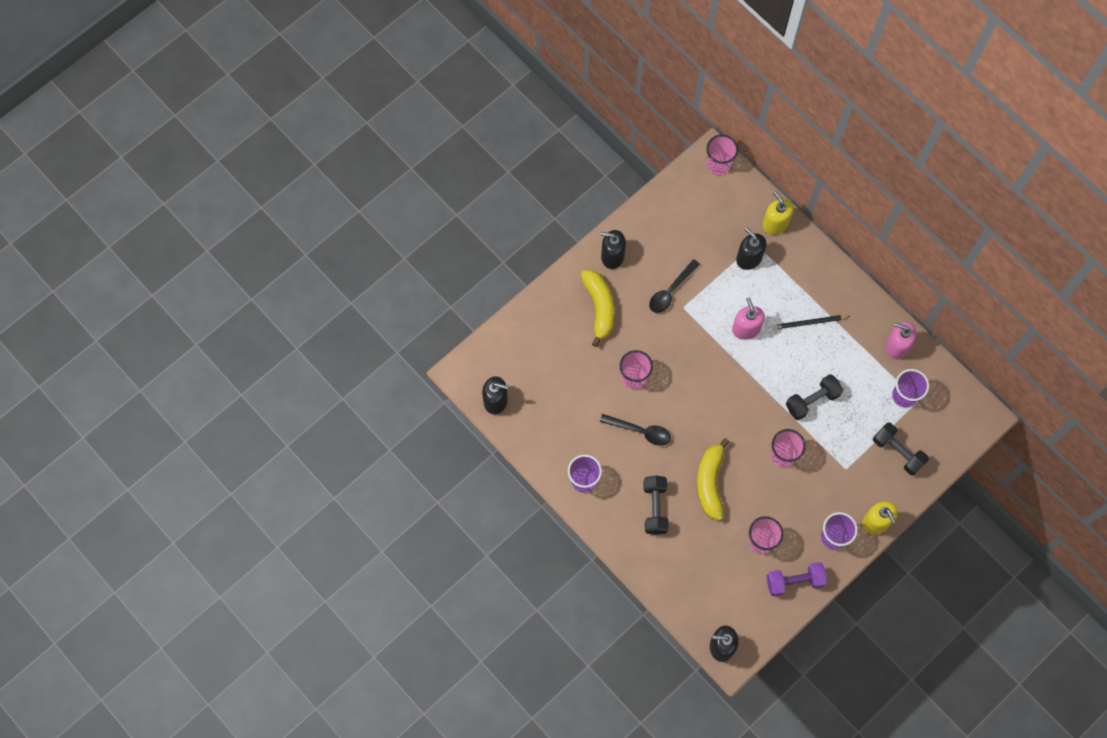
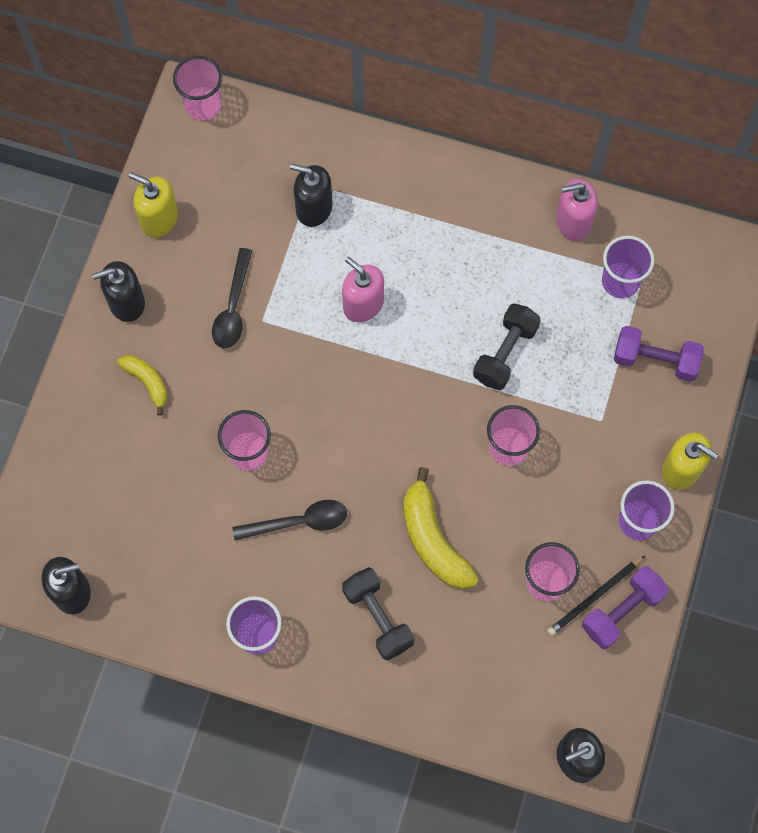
camera: 30 degrees left, 0 degrees up
yellow banana [581,270,615,347] -> yellow banana [117,355,168,416], size x0.58
yellow soap dispenser [762,191,794,235] -> yellow soap dispenser moved to [129,172,178,237]
black pencil [773,315,850,329] -> black pencil moved to [547,556,645,636]
black dumbbell [873,422,929,476] -> purple dumbbell [614,326,704,382]

